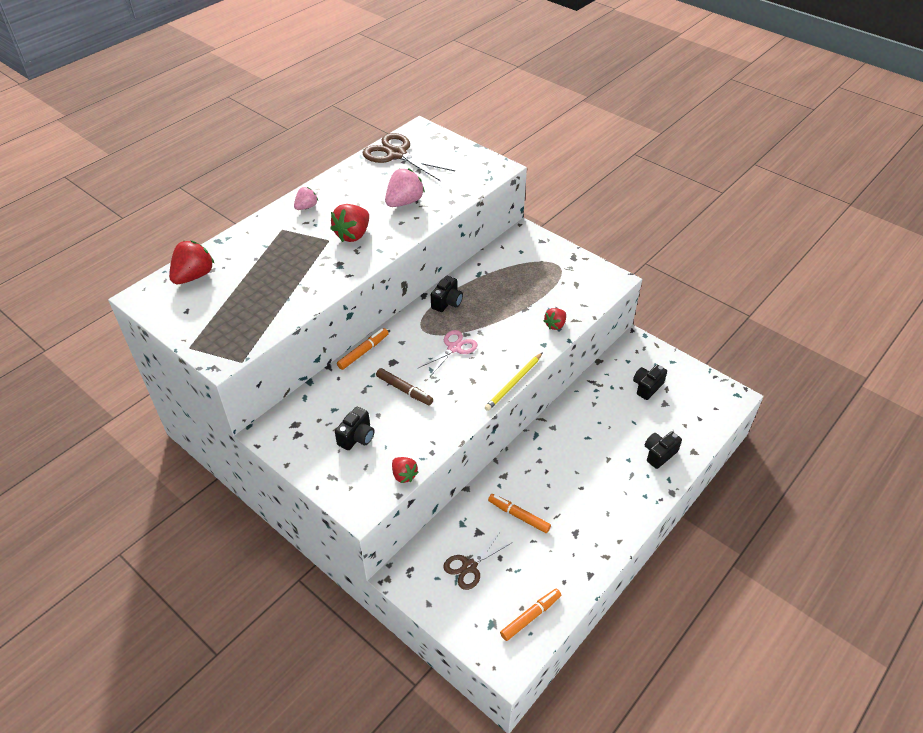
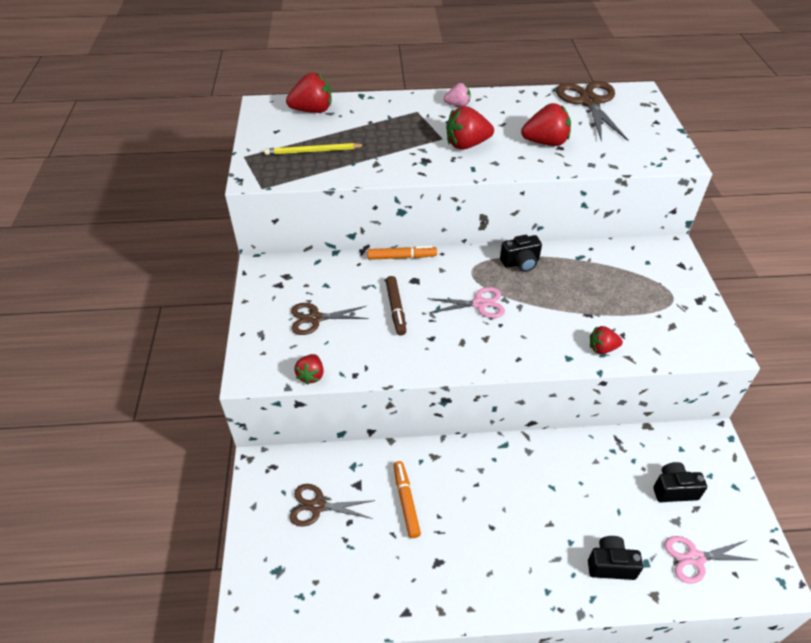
camera: 45 degrees right, 0 degrees up
black camera [335,407,374,450] -> brown scissors [291,303,369,335]
pink strawberry [385,168,425,207] -> red strawberry [521,103,571,146]
yellow pencil [485,352,543,411] -> yellow pencil moved to [264,143,366,155]
orange marker [500,589,561,641] -> none
none -> pink scissors [664,536,757,584]

